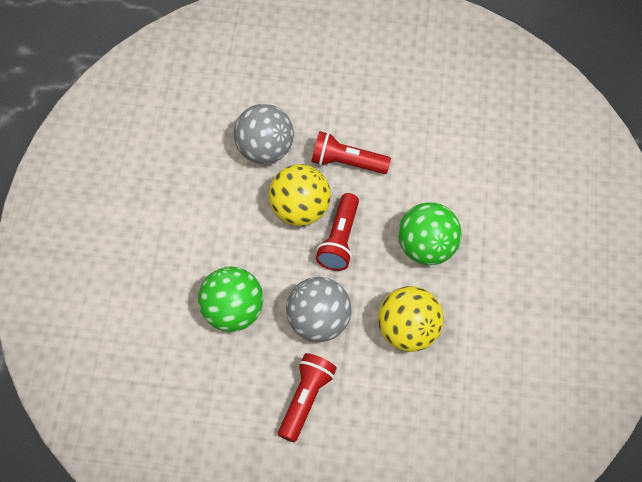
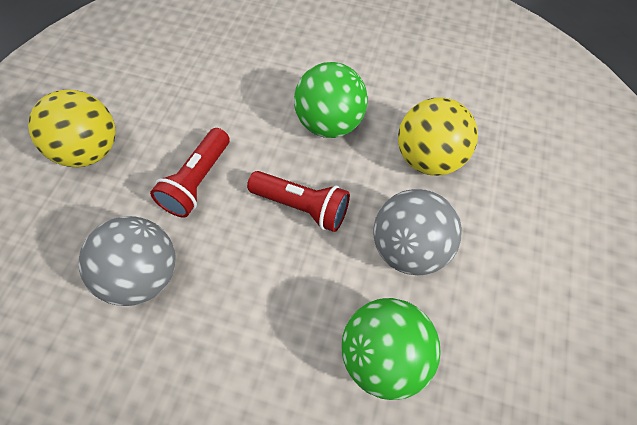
camera: 80 degrees left, 0 degrees up
yellow ball [269,164,331,226] -> yellow ball moved to [28,90,116,167]
red flashlight [278,353,337,442] -> none

